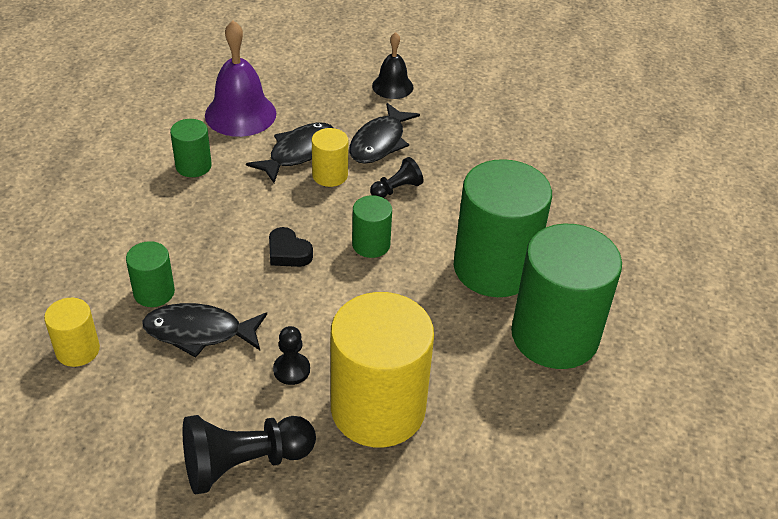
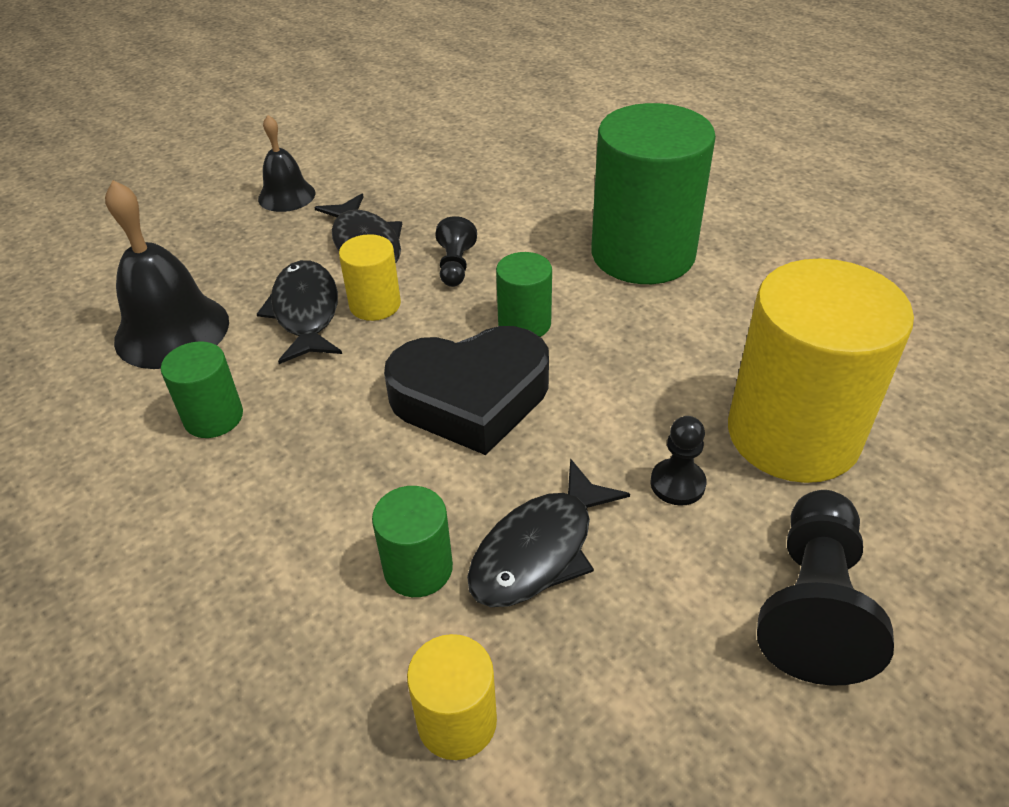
camera: 50 degrees left, 0 degrees up
purple bell [205,20,276,137] -> black bell [105,180,229,369]
black heart [269,227,313,267] -> black heart [384,326,549,455], size x2.15
green cylinder [511,224,622,369] -> none

